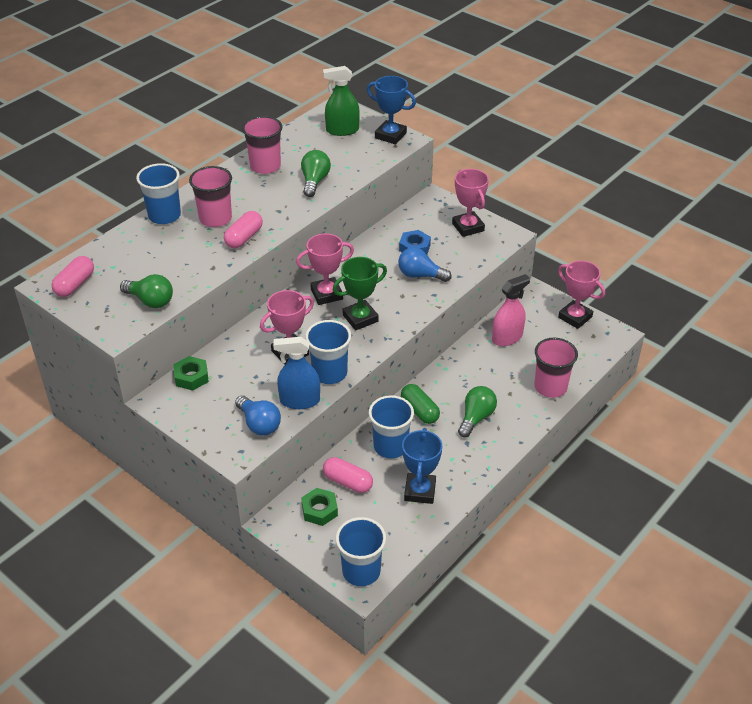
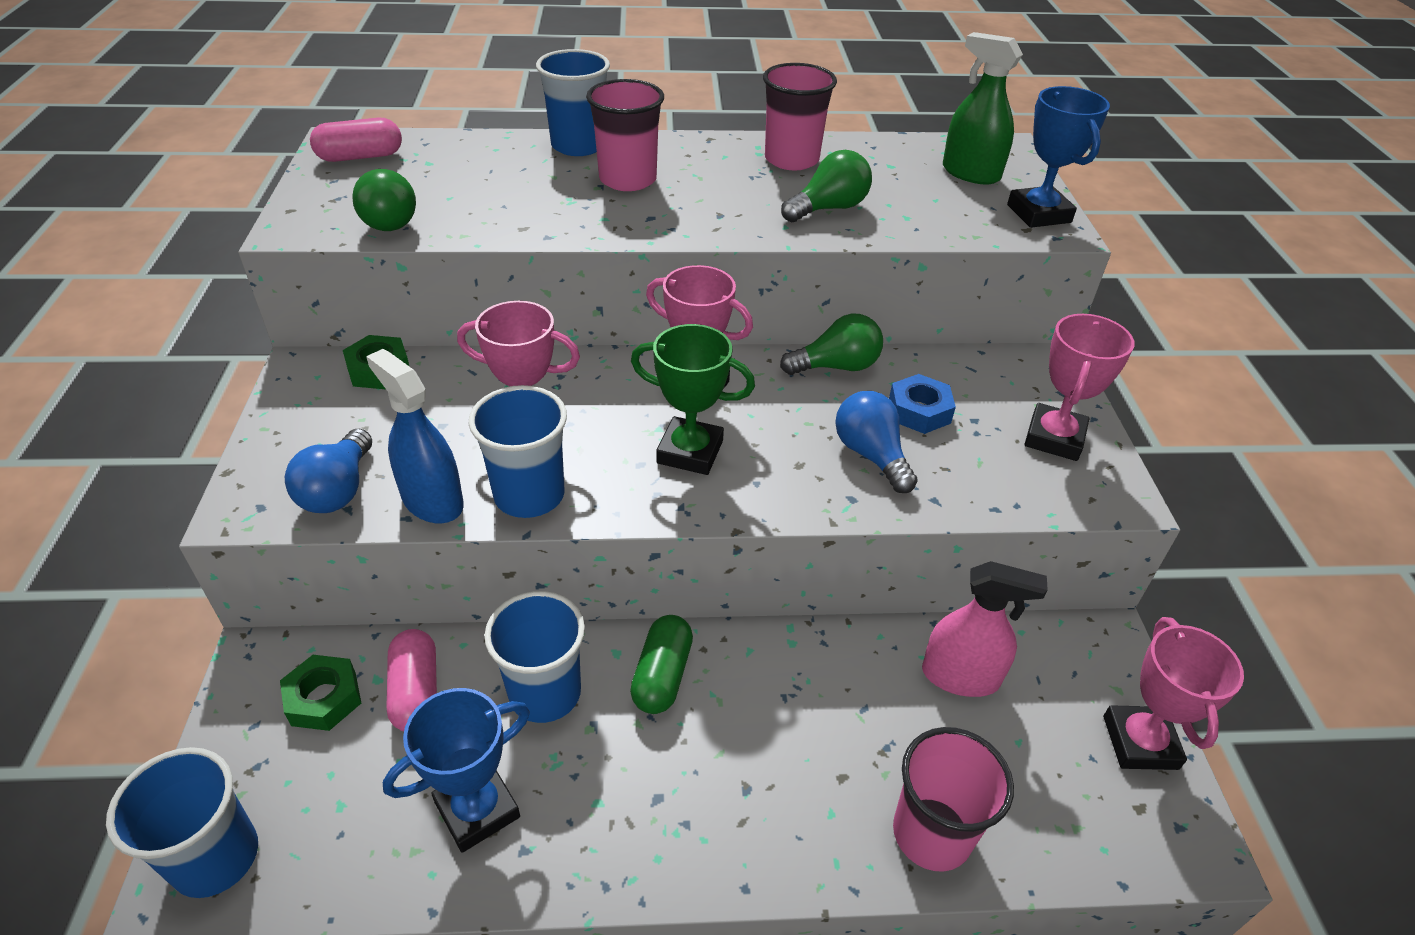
camera: 45 degrees right, 0 degrees up
pink capsule [224,211,263,248] -> none
green light bulb [458,386,497,437] -> green light bulb moved to [780,314,883,375]

